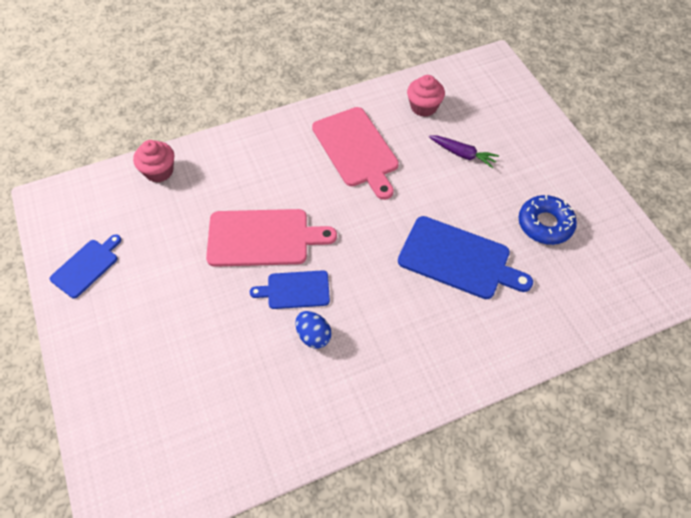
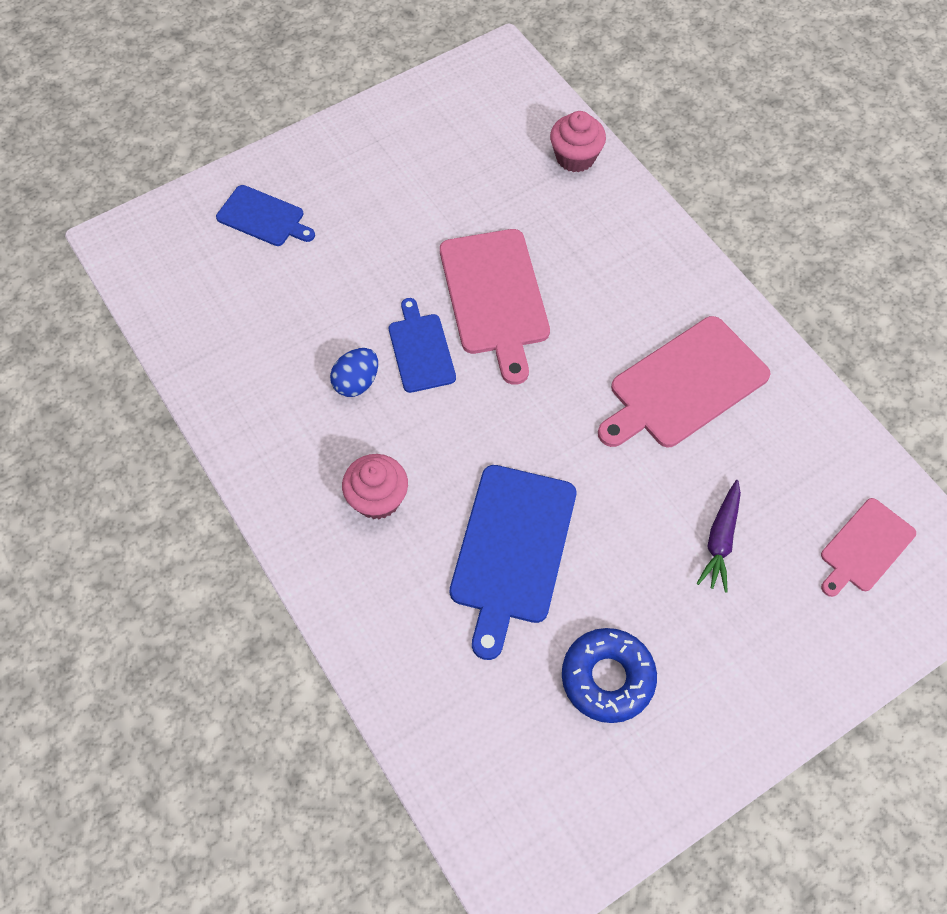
camera: 80 degrees right, 5 degrees up
blue cutting board [50,234,121,298] -> blue cutting board moved to [216,185,315,246]
pink cupcake [407,75,445,117] -> pink cupcake moved to [342,454,408,520]
none -> pink cutting board [821,498,916,597]

